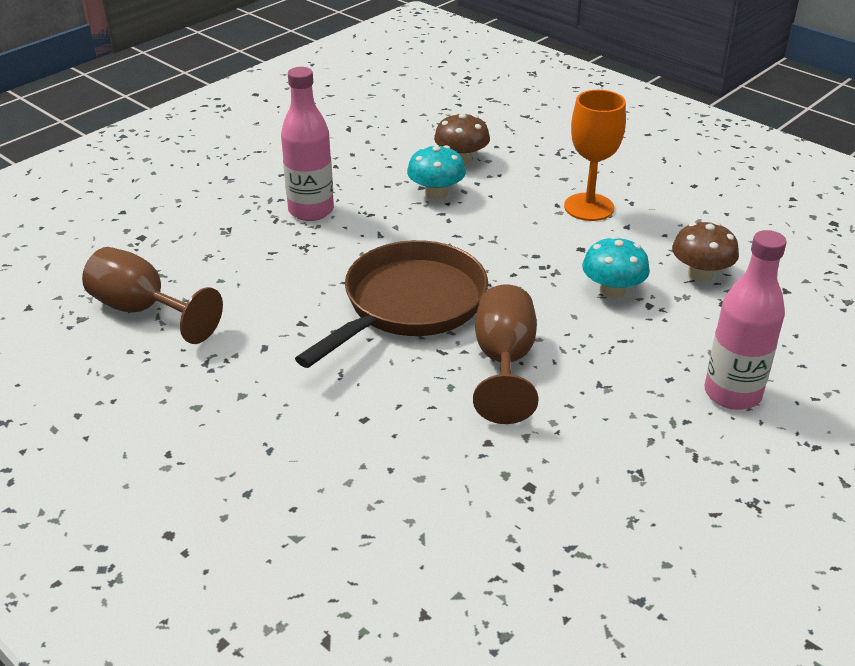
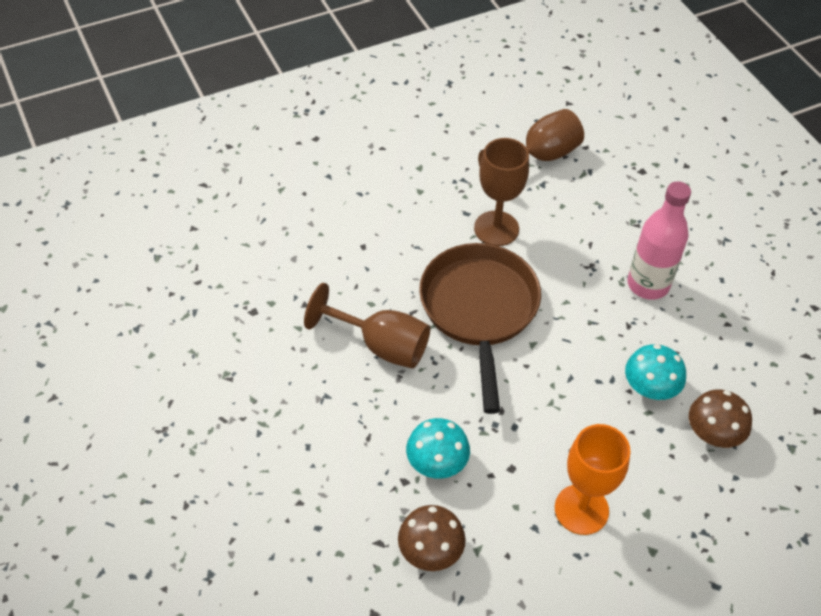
camera: 110 degrees right, 15 degrees up
brown pan [295,240,488,368] -> brown pan turned 150 degrees counterclockwise [419,243,541,414]
pink bottle [704,230,787,410] -> none
none -> brown goblet [474,138,529,246]

